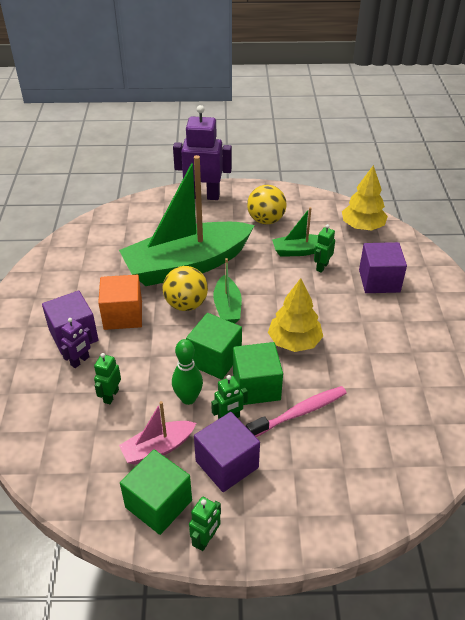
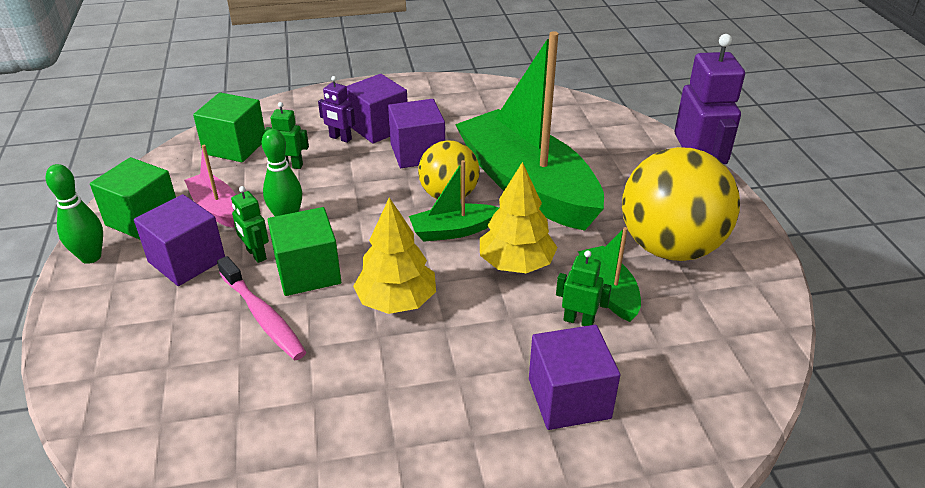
camera: 80 degrees right, 5 degrees down
orange cube [98,275,142,330] -> purple cube [388,99,445,168]
green cube [186,313,242,380] -> green cube moved to [193,92,265,162]
green robot [189,497,221,551] -> green bowling pin [46,164,103,264]
yellow ball [247,185,287,224] -> yellow ball [622,147,740,261], size x1.67
yellow tree [342,165,388,230] -> yellow tree moved to [480,162,558,273]

